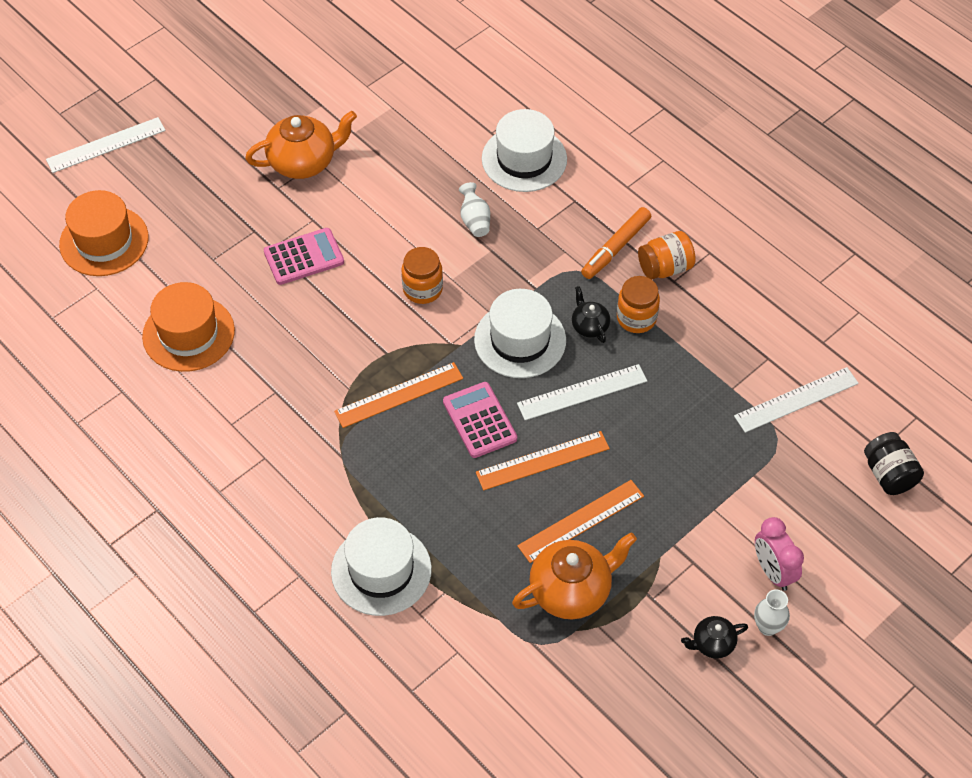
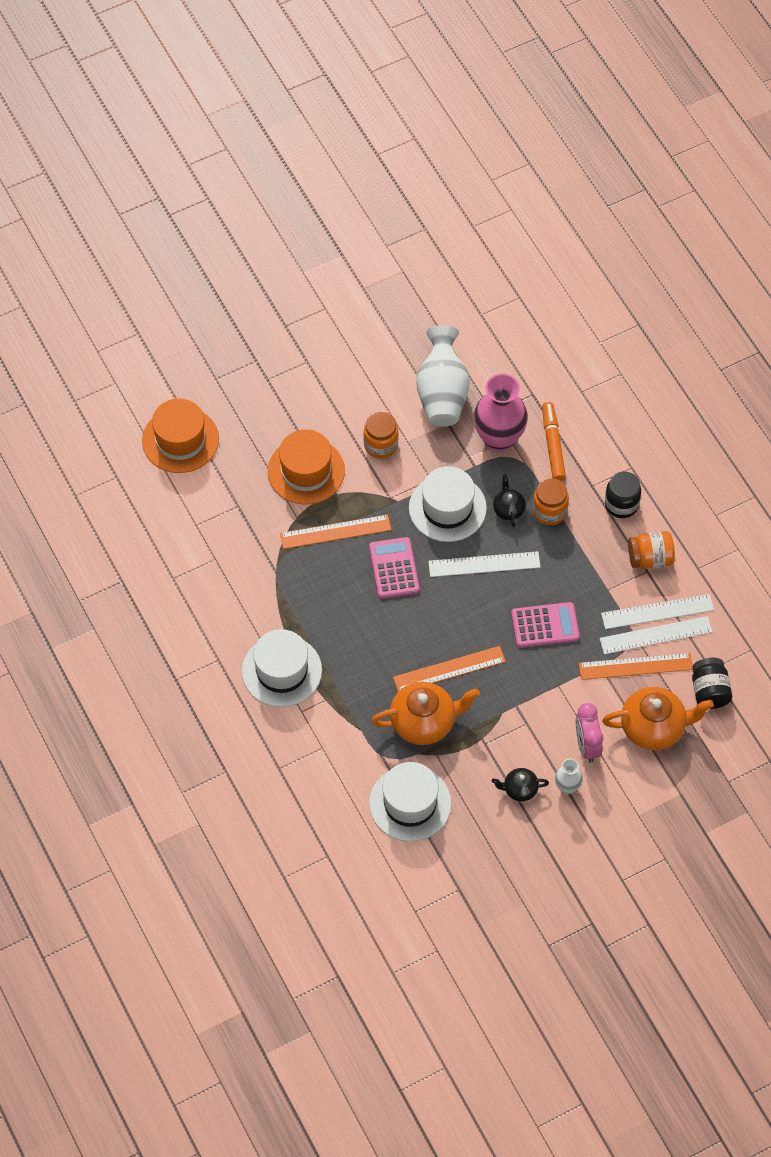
camera: 15 degrees right, 5 degrees up
white ruler [46,117,166,173] -> white ruler moved to [599,616,713,655]
orange hat [59,190,149,276] -> orange hat moved to [268,429,345,504]
orange teapot [245,111,357,179] -> orange teapot moved to [602,687,714,750]
pink calculator [264,228,344,285] -> pink calculator moved to [511,602,580,648]
white vase [459,182,490,237] -> white vase [416,325,470,426], size x2.06
orange ruler [476,431,610,491] -> orange ruler moved to [579,653,693,680]
white hat [482,109,567,192] -> white hat moved to [369,762,452,841]
orange marker [581,207,651,279] -> orange marker turned 120 degrees clockwise [542,402,566,481]
orange jar [638,231,696,280] -> orange jar moved to [628,531,675,569]
none -> pink vase [473,373,528,452]
none -> black jar [605,471,641,518]

